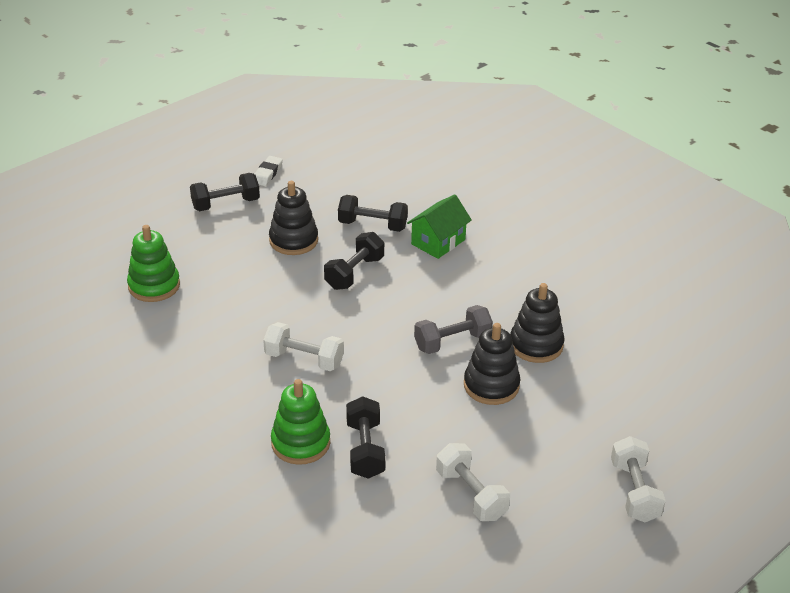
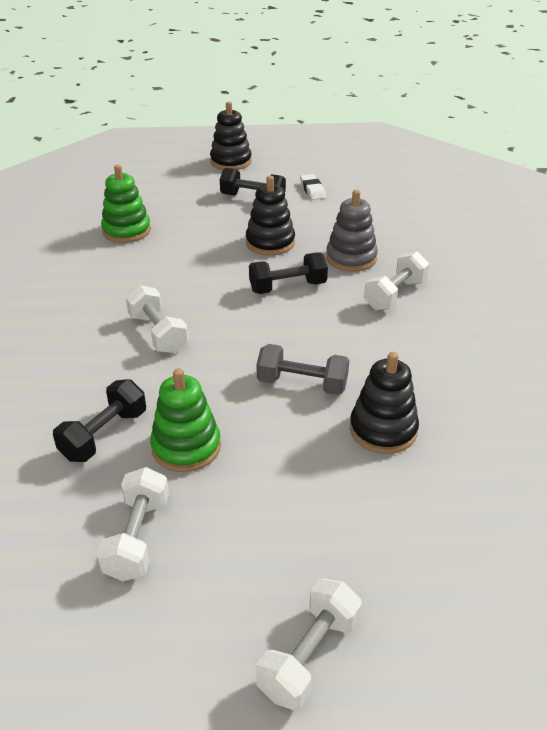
camera: 40 degrees right, 0 degrees up
white eraser [254,156,283,186] -> white eraser turned 75 degrees counterclockwise [300,174,326,200]
green stacking toy [271,379,330,465] -> green stacking toy moved to [150,368,221,472]
black dumbbell [338,195,408,232] -> grey stacking toy [326,190,378,272]
green house [407,194,472,259] -> white dumbbell [364,251,429,311]
black stacking toy [464,323,520,405] -> black stacking toy moved to [210,102,252,170]

